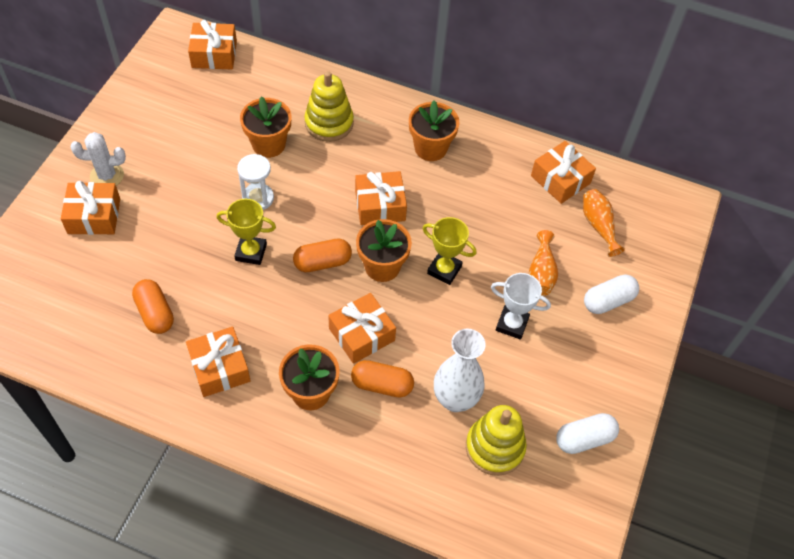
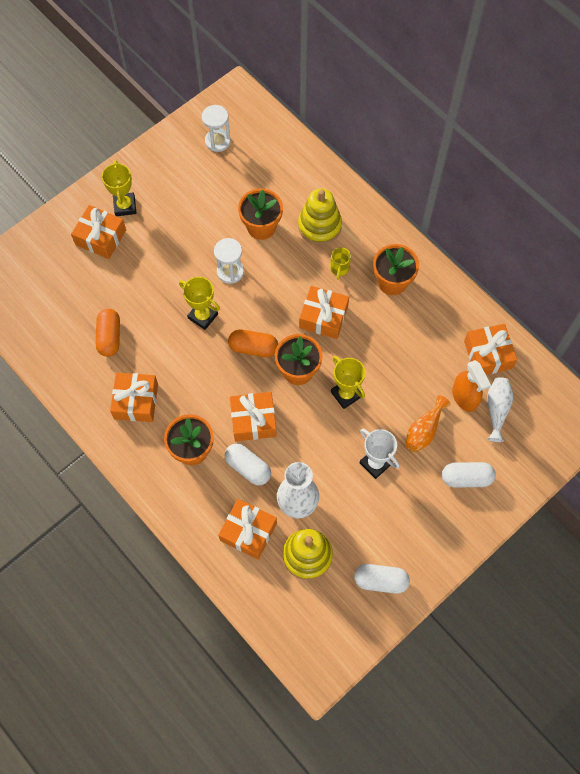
camera: 30 degrees right, 10 degrees up
white cactus [70,132,126,186] -> yellow trophy [102,160,136,216]
orange gift [188,20,237,69] -> orange gift moved to [218,499,277,560]
orange capsule [351,360,414,398] -> white capsule [225,443,271,486]
orange vase [583,189,625,257] -> white vase [487,377,513,442]
none -> white hourglass [202,105,231,152]
none -> yellow mug [330,247,351,280]
none -> orange spray bottle [452,360,491,412]

